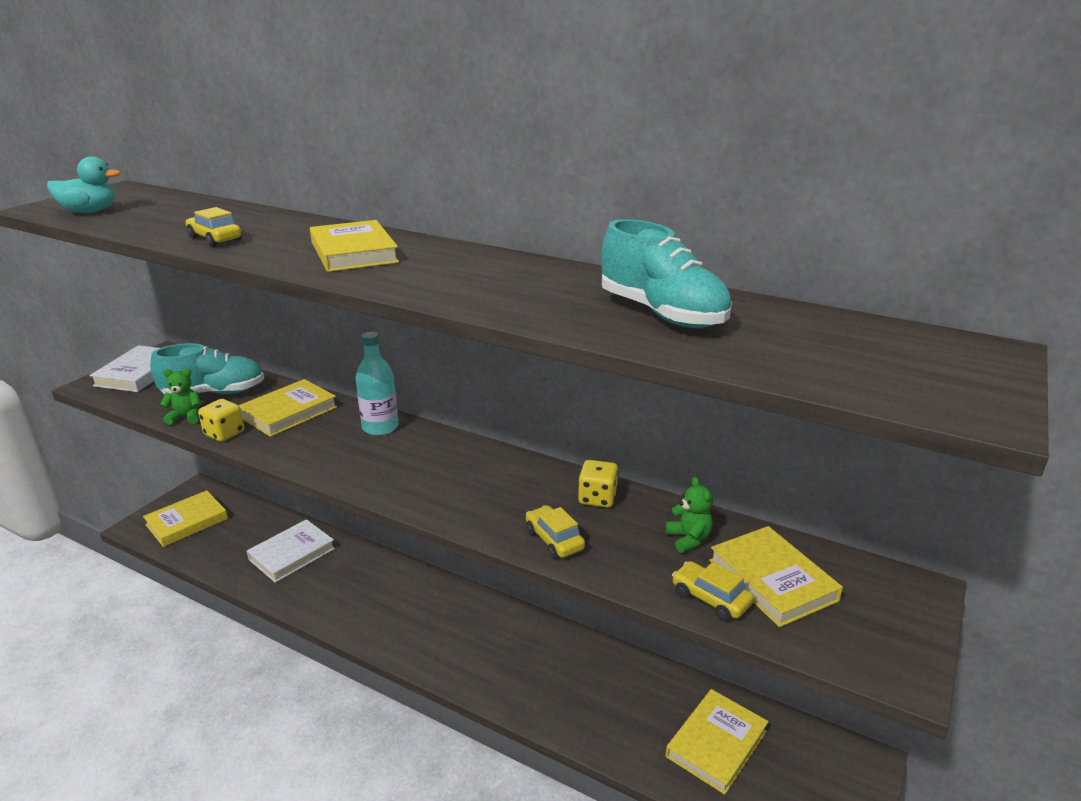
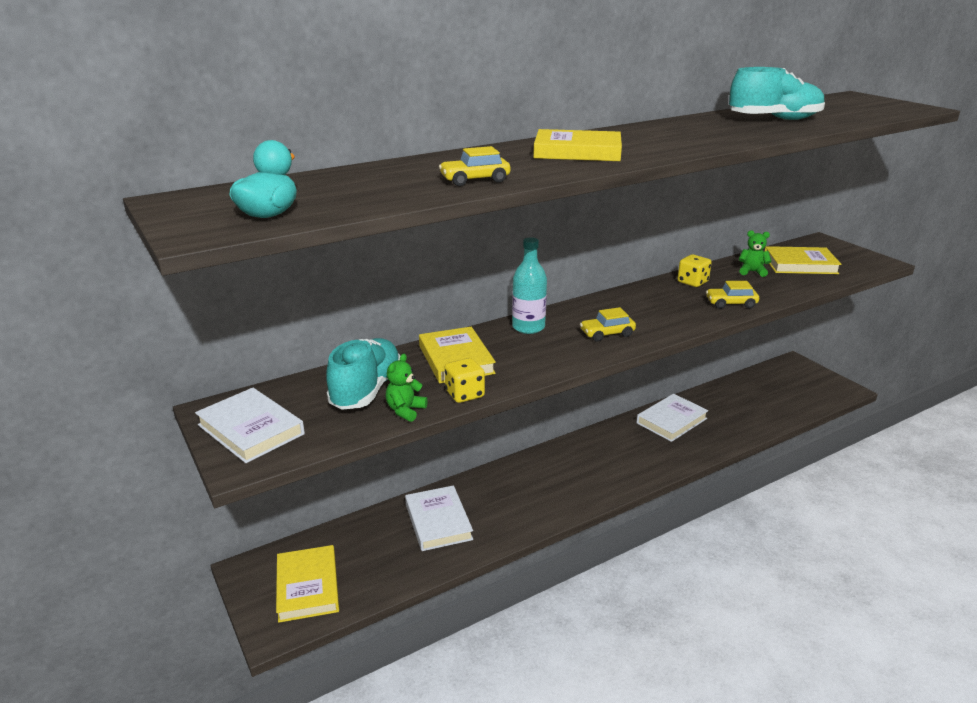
camera: 60 degrees left, 0 degrees up
yellow book [665,689,769,795] -> none
yellow car [672,561,754,621] -> yellow car moved to [580,307,636,342]
none -> white book [637,394,708,442]

